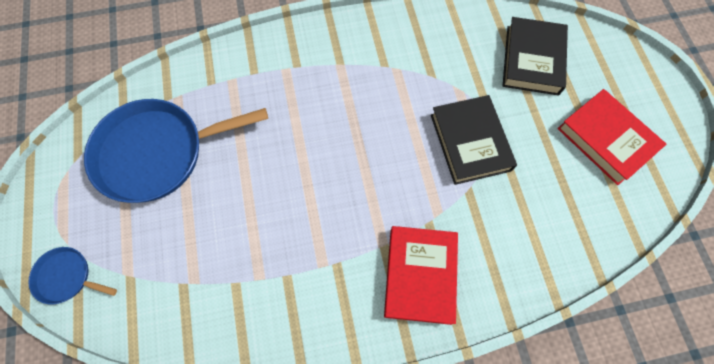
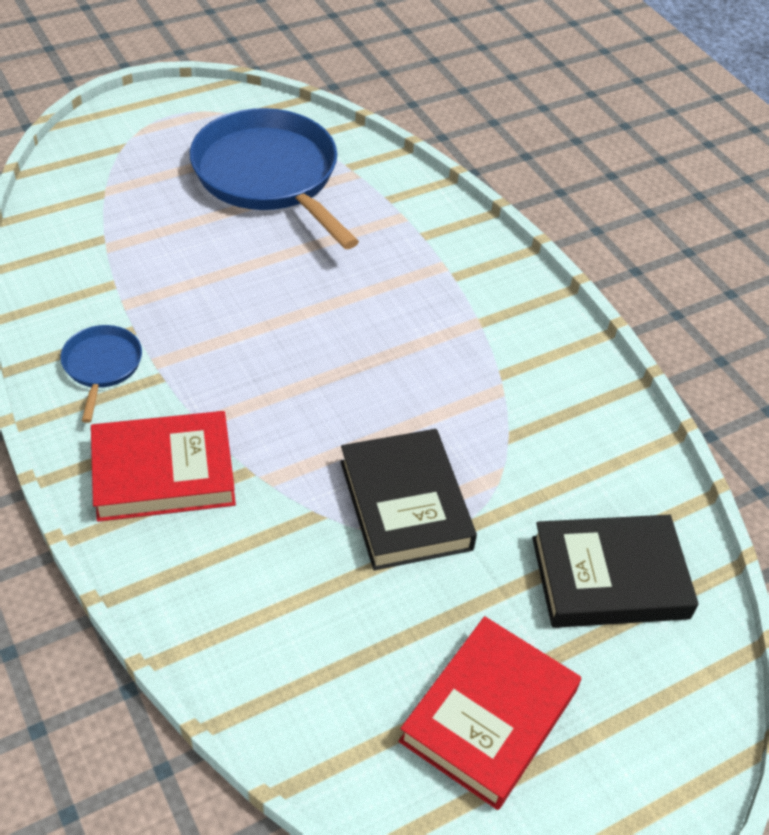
camera: 70 degrees right, 20 degrees down
blue pan [28,247,117,304] -> blue pan moved to [60,325,142,423]
black book [431,95,517,185] -> black book turned 75 degrees counterclockwise [340,429,477,570]

